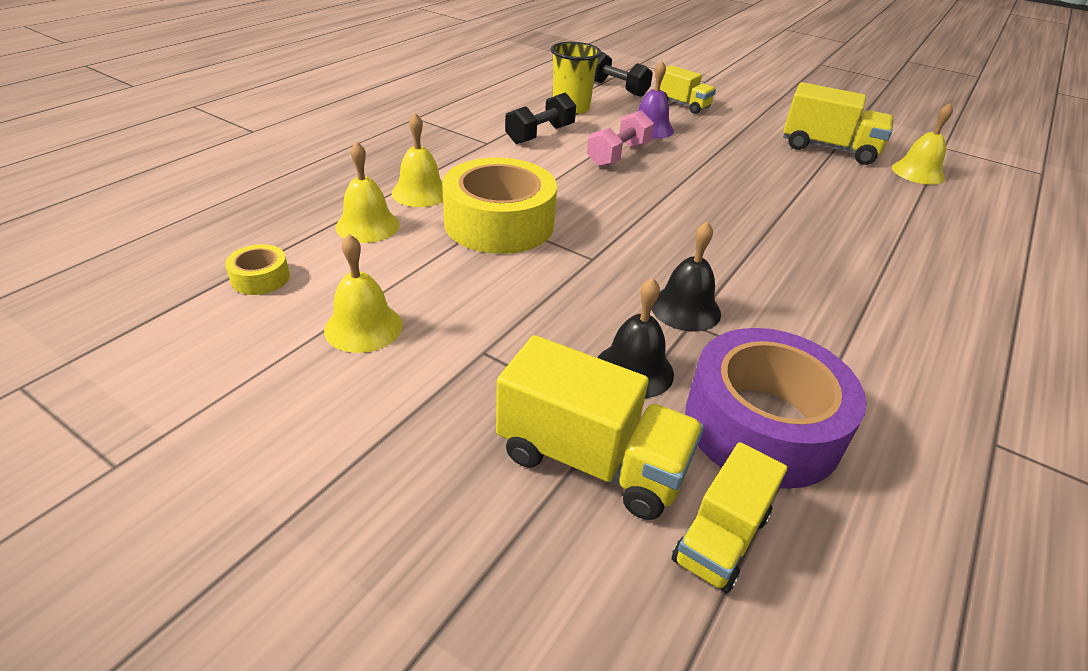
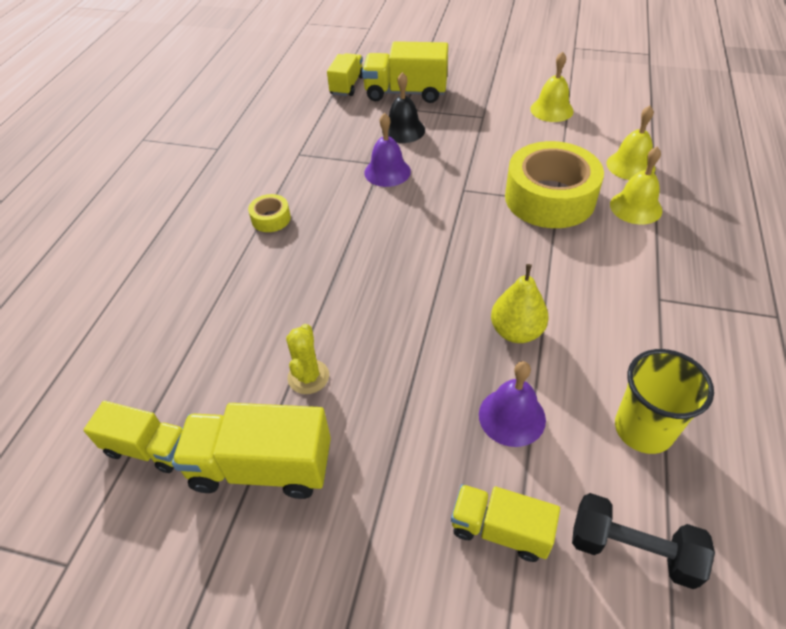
camera: 165 degrees right, 10 degrees up
yellow tape [225,244,290,295] -> yellow tape moved to [248,194,291,232]
black dumbbell [505,92,576,144] -> none
pink dumbbell [587,110,654,167] -> yellow pear [491,264,549,343]
black bell [651,221,721,332] -> purple bell [364,113,411,187]
purple tape [685,328,866,489] -> none
yellow bell [892,103,953,185] -> yellow truck [84,401,183,473]
none -> yellow cactus [286,324,329,394]

